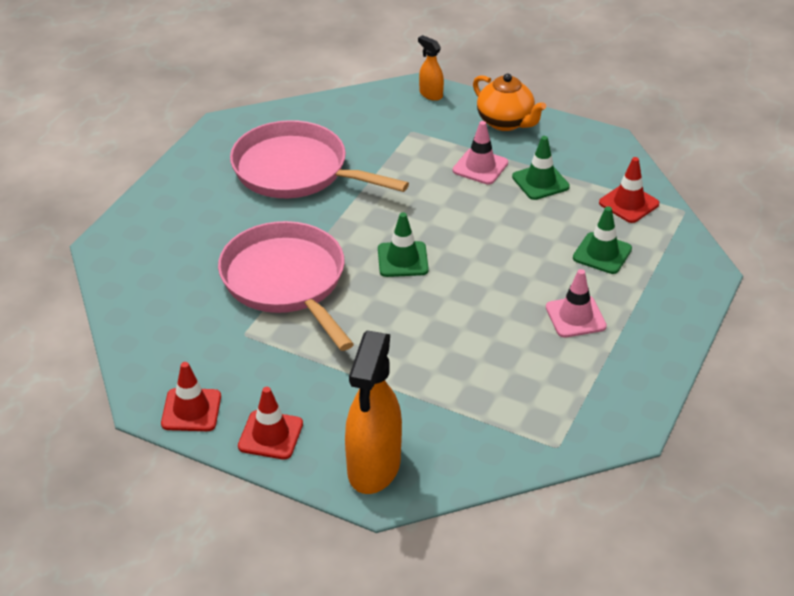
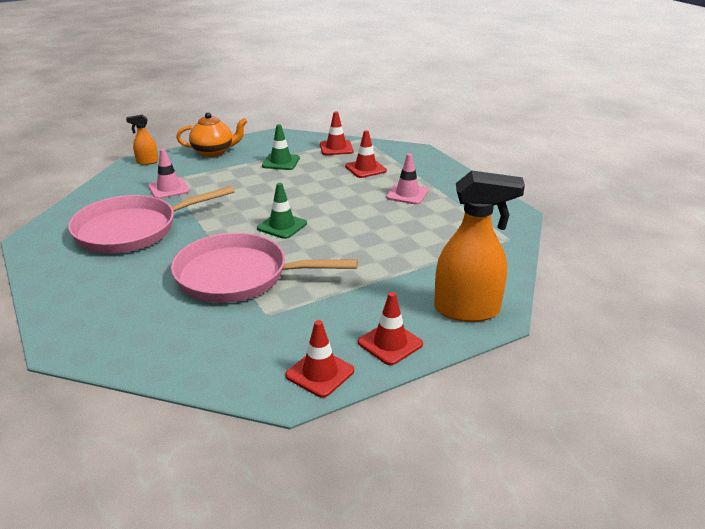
camera: 55 degrees left, 10 degrees down
orange spray bottle [345,330,402,494] -> orange spray bottle turned 45 degrees counterclockwise [434,171,525,322]
pink traffic cone [453,121,508,184] -> pink traffic cone moved to [148,149,190,199]
green traffic cone [573,206,632,274] -> red traffic cone [345,130,387,178]

